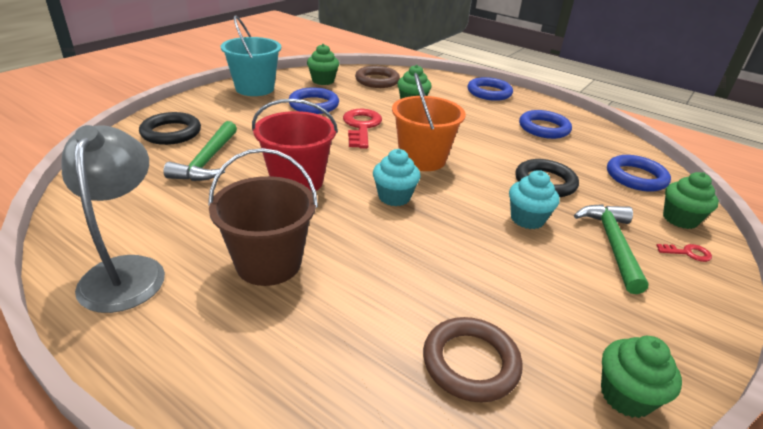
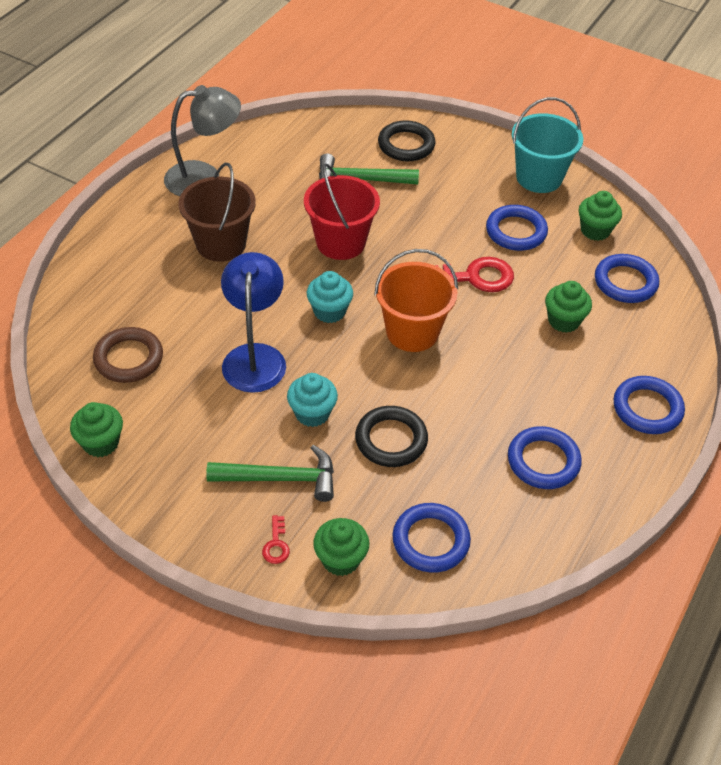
camera: 85 degrees right, 15 degrees up
brown ring [355,66,400,88] -> blue ring [595,254,659,303]
none -> blue lamp [221,252,286,393]

